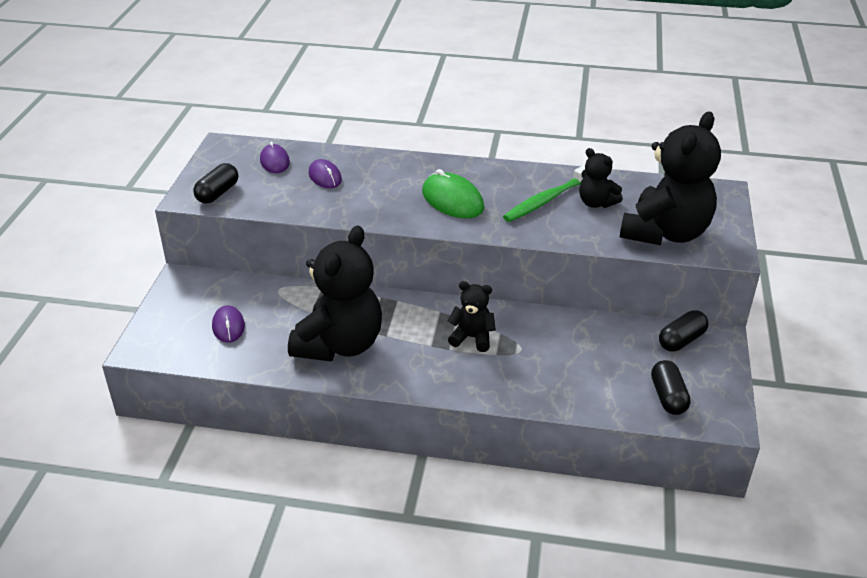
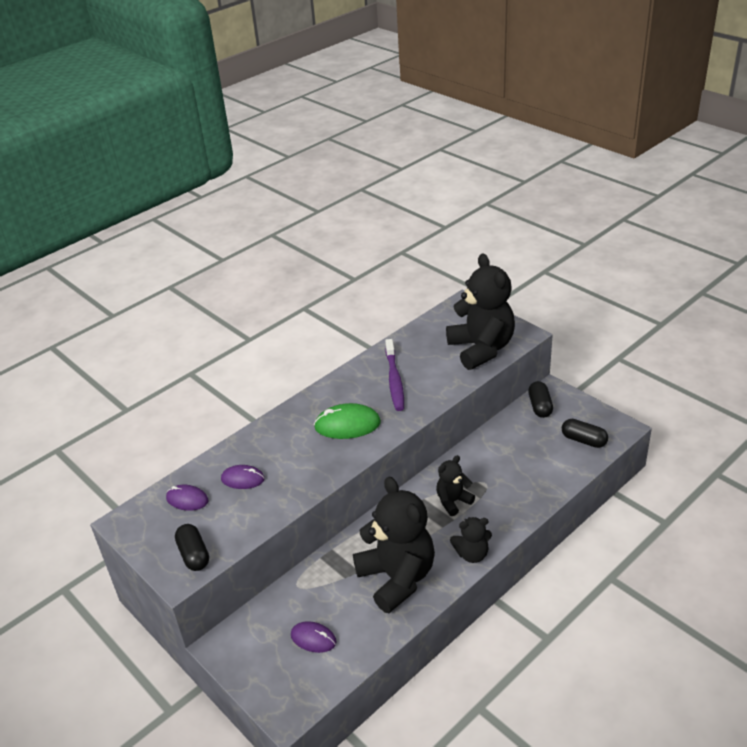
camera: 50 degrees left, 0 degrees up
green toothbrush [503,165,585,222] -> purple toothbrush [385,339,404,411]
black teddy bear [579,148,623,208] -> black teddy bear moved to [450,517,492,563]

